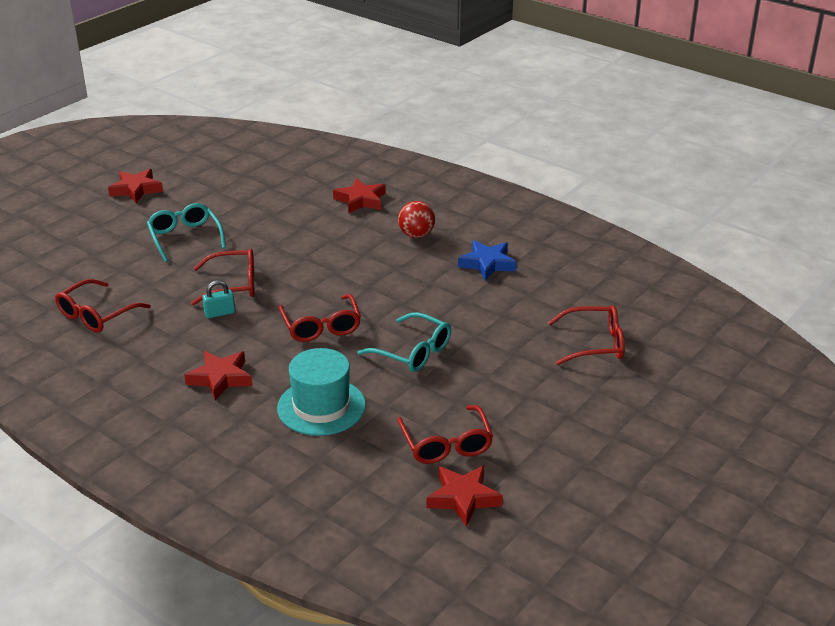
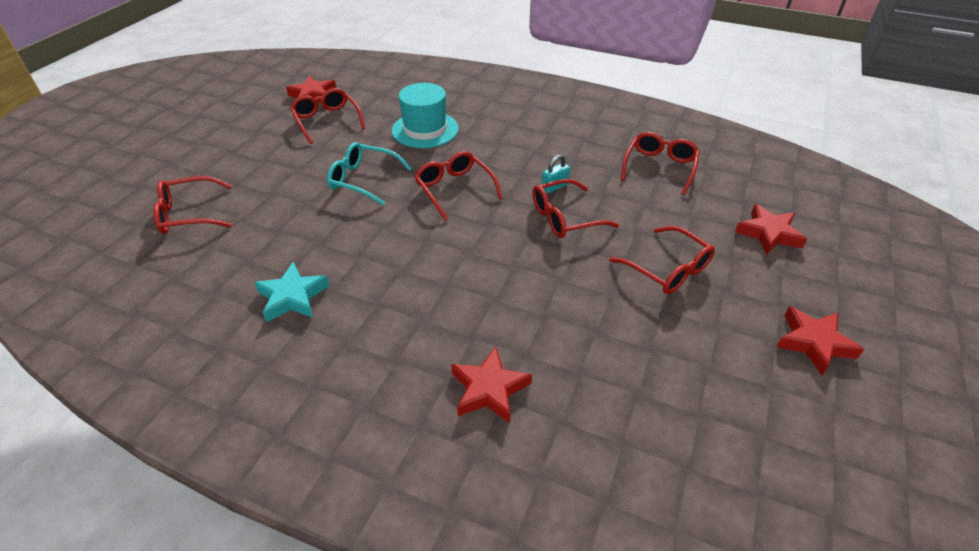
camera: 165 degrees right, 10 degrees up
turquoise glasses [147,203,226,262] -> red glasses [609,226,715,294]
red star [184,351,252,400] -> red star moved to [735,204,807,255]
red ball [398,201,435,238] -> none
blue star [458,240,517,281] -> turquoise star [254,262,330,322]

